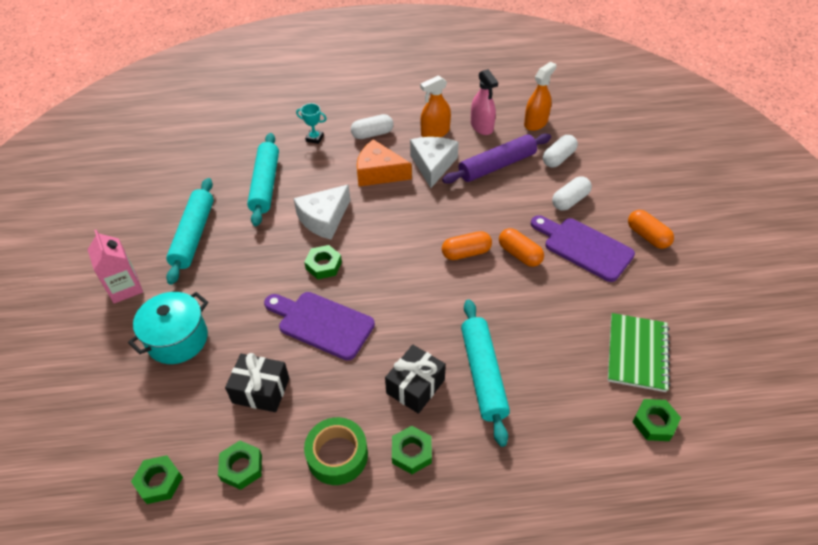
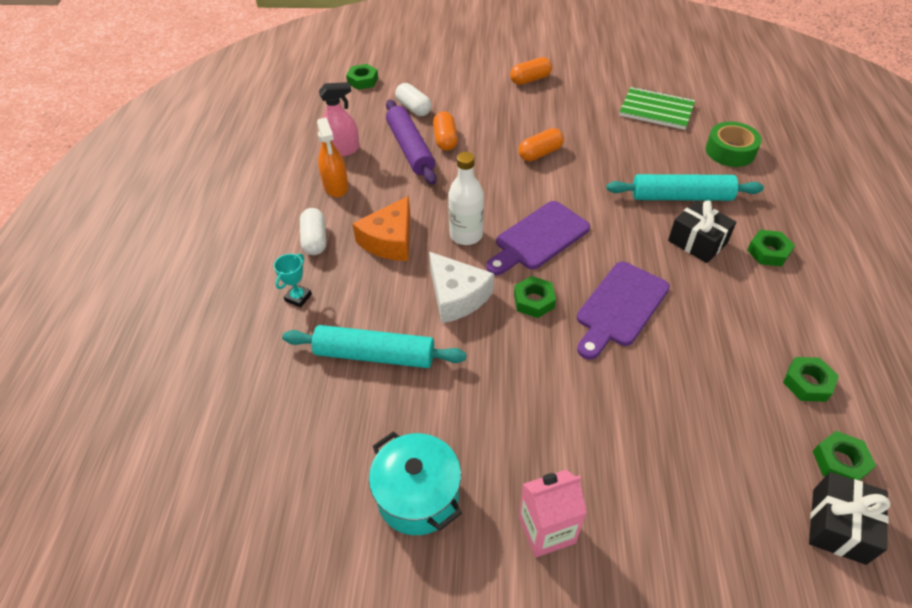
camera: 80 degrees left, 0 degrees up
turquoise pot [128,292,208,364] -> turquoise pot moved to [369,431,462,535]
turquoise rolling pin [166,178,214,285] -> none
black gift [225,353,289,412] -> black gift moved to [809,472,890,565]
green tape [304,417,368,485] -> green tape moved to [705,122,762,167]
white cheese [410,137,459,188] -> none
orange capsule [442,231,492,260] -> orange capsule moved to [433,111,458,151]
orange spray bottle [524,62,556,131] -> none
purple cutting board [531,215,635,282] -> purple cutting board moved to [486,201,590,275]
white capsule [552,176,592,211] -> none
green nut [633,399,681,441] -> green nut moved to [346,64,378,90]
none -> white bottle [448,152,484,245]

